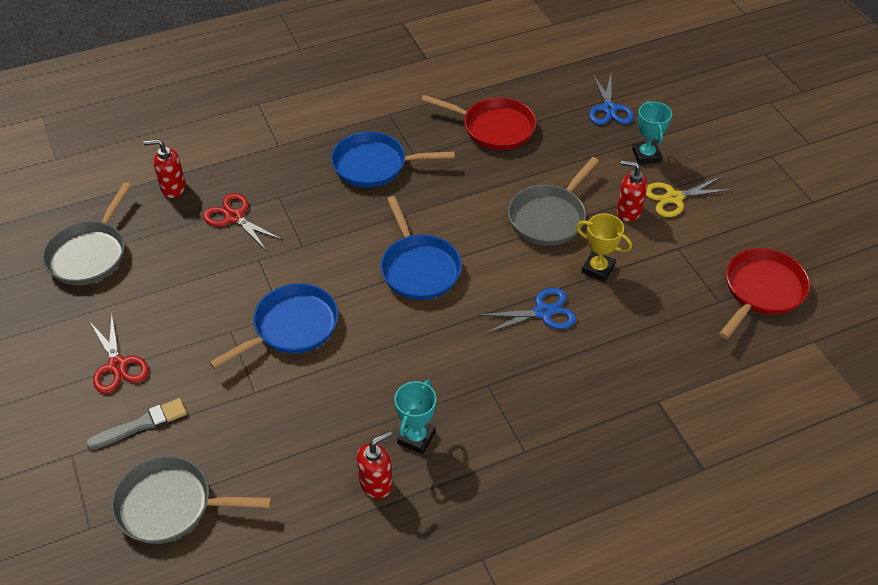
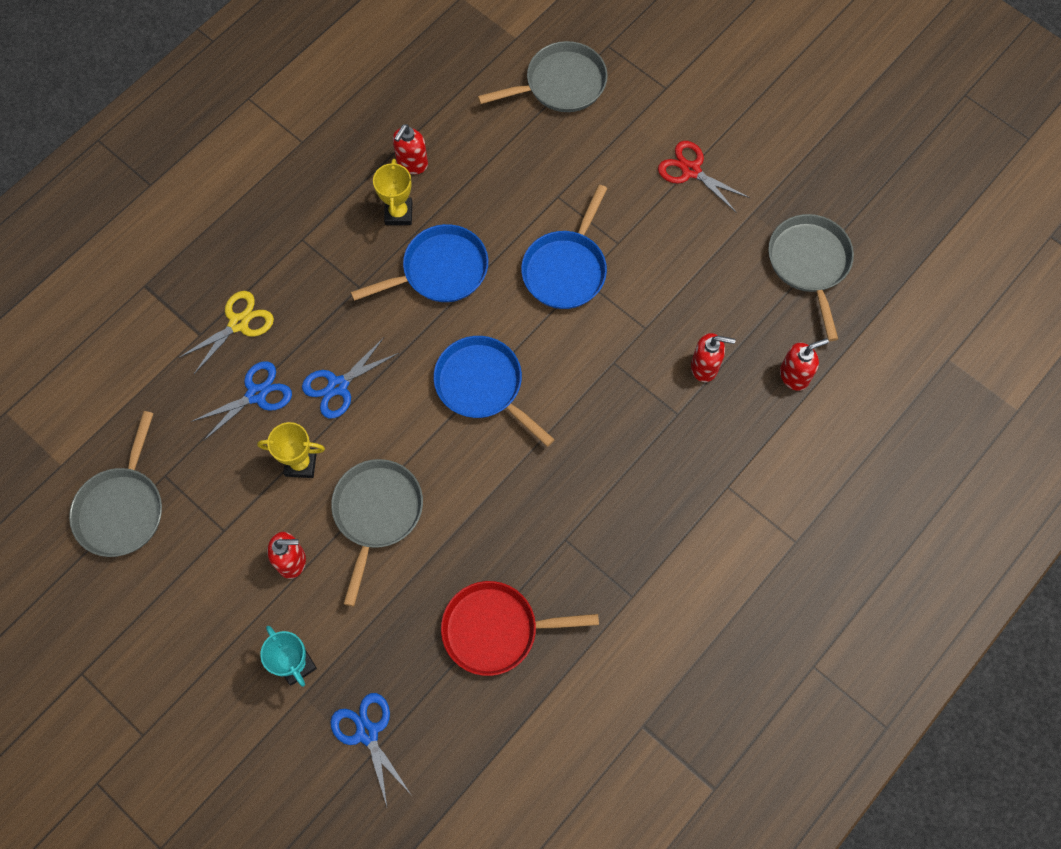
camera: 155 degrees right, 20 degrees up
grey brush [86,398,187,450] -> none
red scissors [203,193,283,250] -> red soap dispenser [691,333,736,382]
blue pan [331,132,455,188] -> blue pan moved to [351,224,488,302]
turquoise trophy [394,380,437,454] -> yellow trophy [373,159,412,225]
yellow scissors [646,176,732,217] -> yellow scissors moved to [178,291,274,374]
red pan [719,248,810,339] -> grey pan [69,411,162,557]
none -> blue scissors [191,361,292,441]

